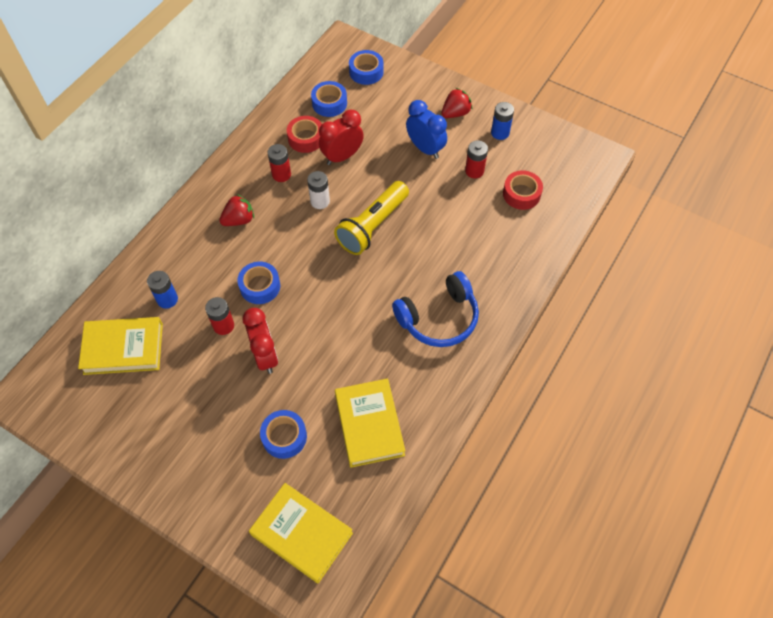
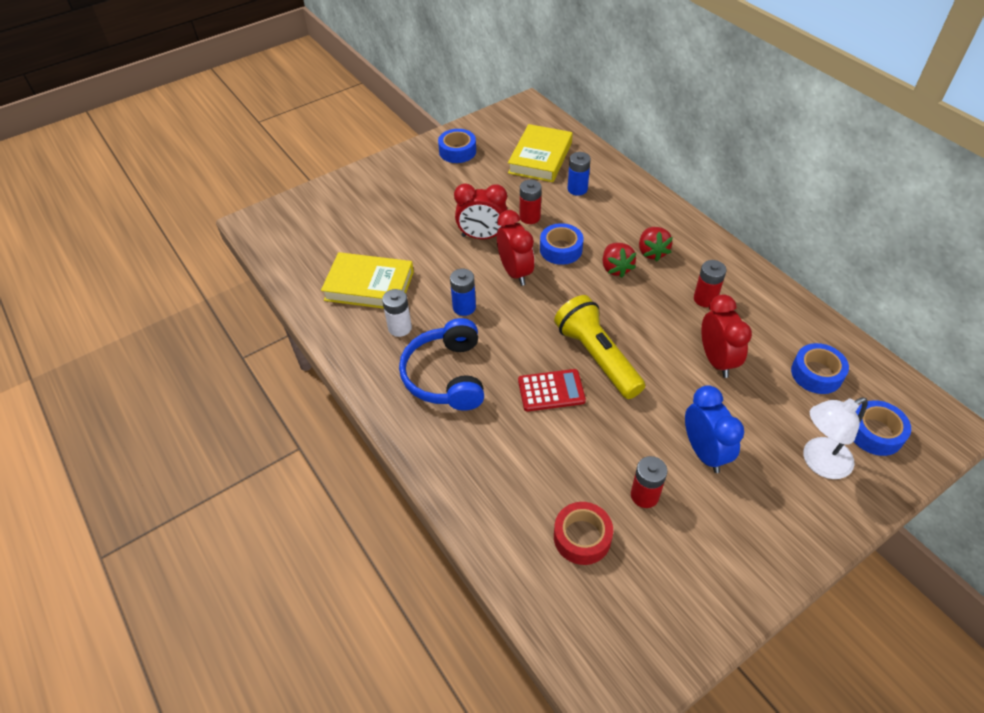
camera: 115 degrees right, 10 degrees down
yellow book [249,483,353,583] -> none
blue tape [260,410,307,459] -> blue tape moved to [438,129,476,163]
red tape [287,116,322,153] -> none
white battery [307,171,330,209] -> white battery moved to [382,289,412,337]
blue clock [406,100,447,159] -> blue clock turned 90 degrees counterclockwise [685,385,744,473]
red strawberry [441,88,472,118] -> red strawberry moved to [602,243,636,278]
blue battery [491,102,514,140] -> blue battery moved to [450,269,476,316]
none -> red clock [497,210,535,286]
none -> red calculator [518,369,586,412]
none -> white lamp [803,397,867,479]

